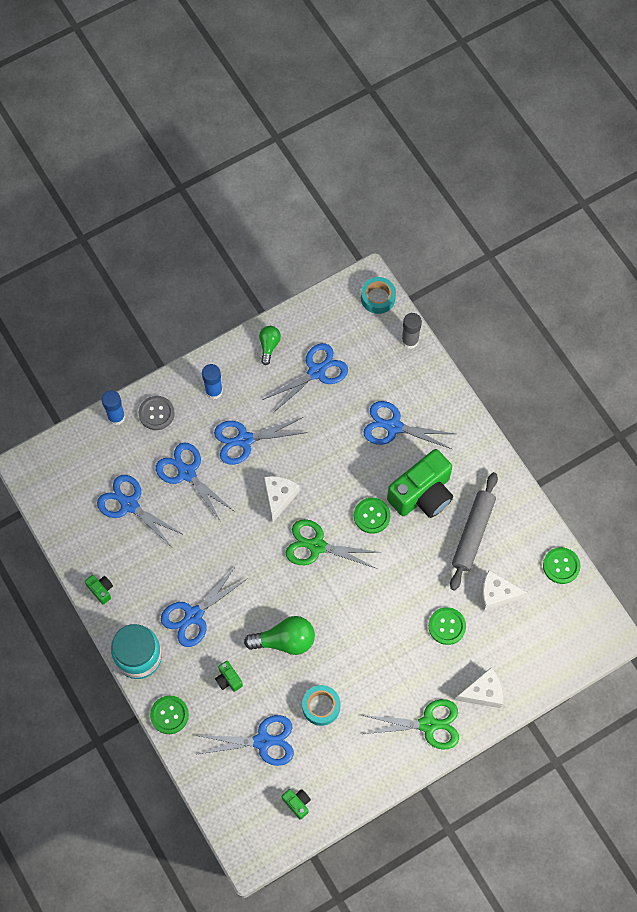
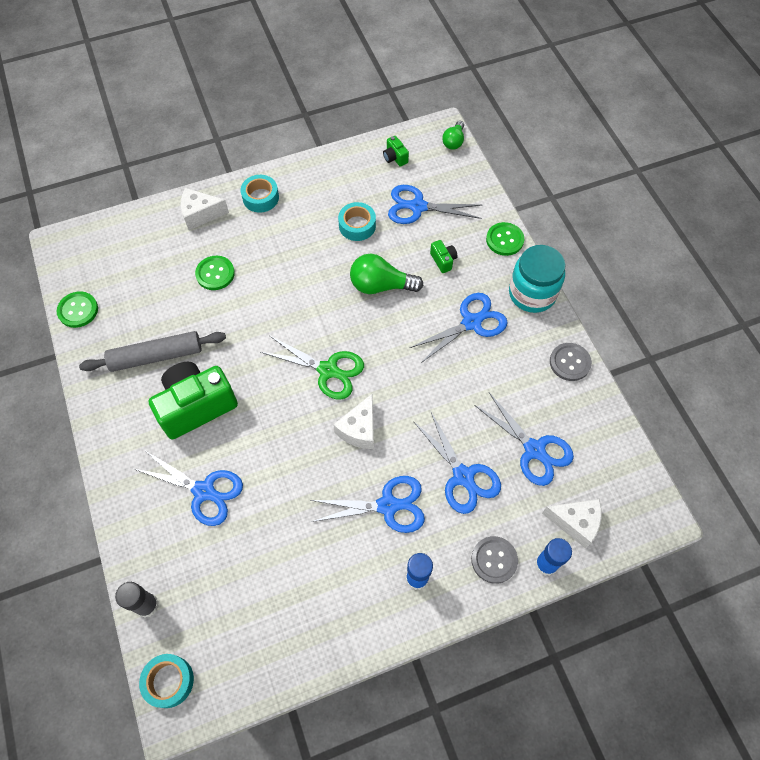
camera: 170 degrees left, 5 degrees down
green camera [85,575,113,605] -> grey button [550,343,592,381]
green light bulb [259,326,281,365] -> green light bulb moved to [442,121,464,150]
blue scissors [263,343,348,413] -> none
green button [354,498,390,534] -> none
green scissors [362,699,459,750] -> turquoise tape [241,175,279,213]
grey rolling pin [450,472,498,591] -> grey rolling pin turned 45 degrees clockwise [79,331,226,372]
white cheese [481,570,528,611] -> white cheese moved to [542,499,602,549]

